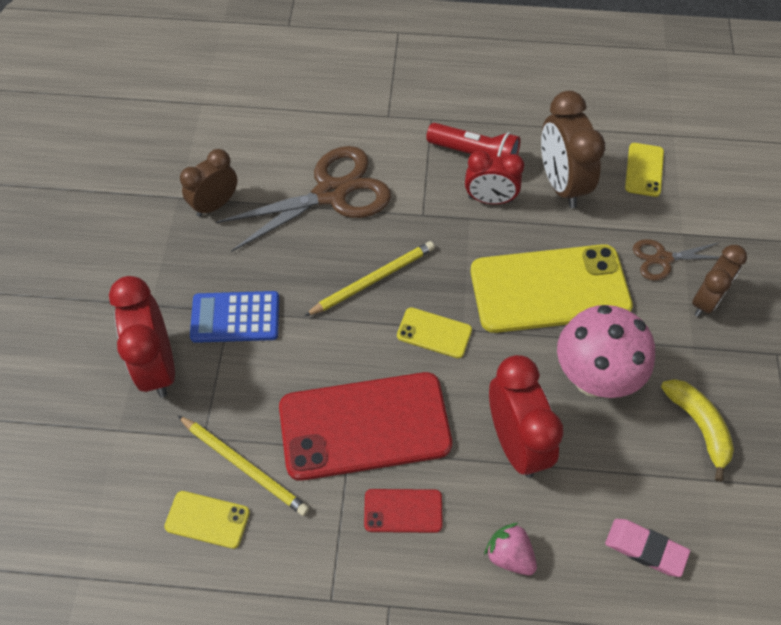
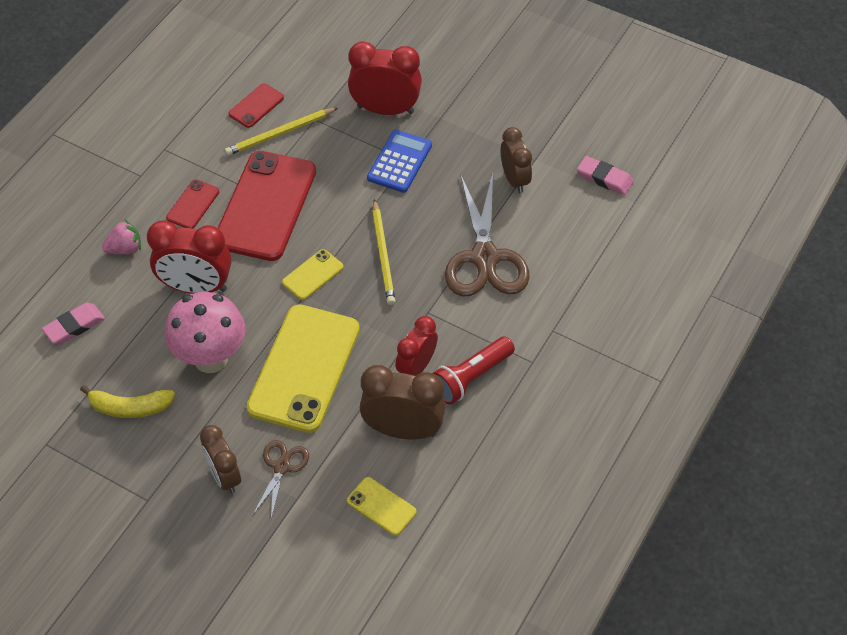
camera: 115 degrees right, 5 degrees down
yellow phone [164,491,250,549] -> red phone [229,83,284,128]
none -> pink eraser [577,156,634,195]

